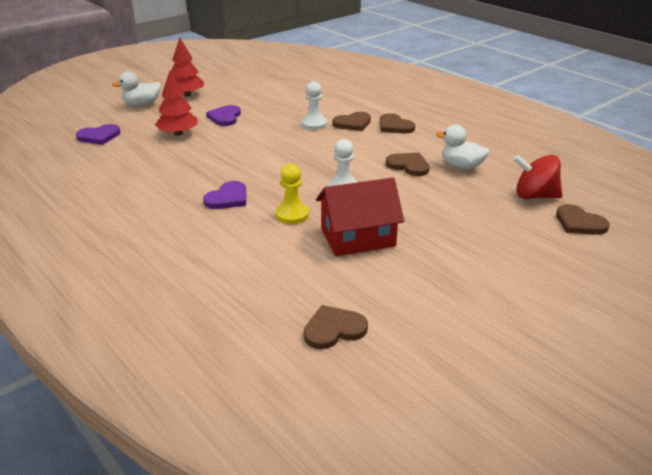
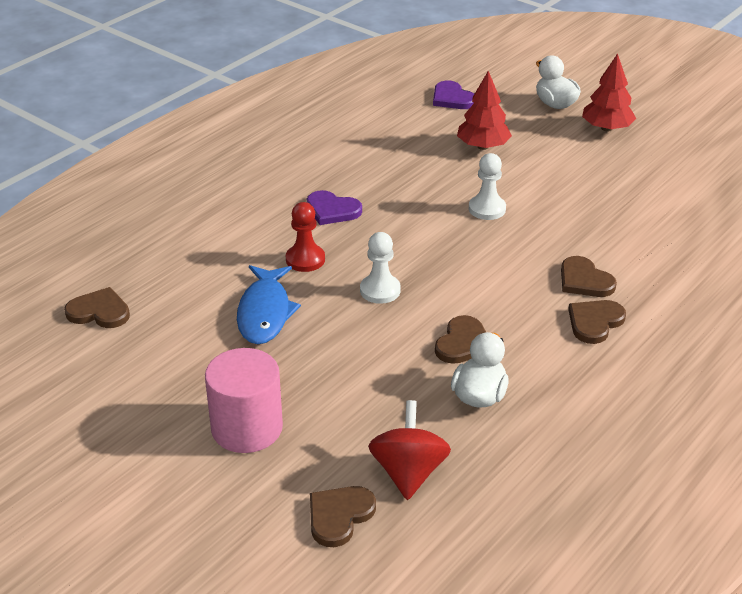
camera: 80 degrees right, 5 degrees up
purple heart [206,105,241,126] -> none
yellow pawn [276,164,309,224] -> red pawn [286,202,325,272]
white pawn [301,81,327,130] -> white pawn moved to [469,153,506,220]
brown heart [304,305,368,349] -> brown heart turned 45 degrees counterclockwise [64,287,130,328]
red house [316,177,404,256] -> blue fish [237,265,301,344]
none -> pink cylinder [205,348,283,453]

